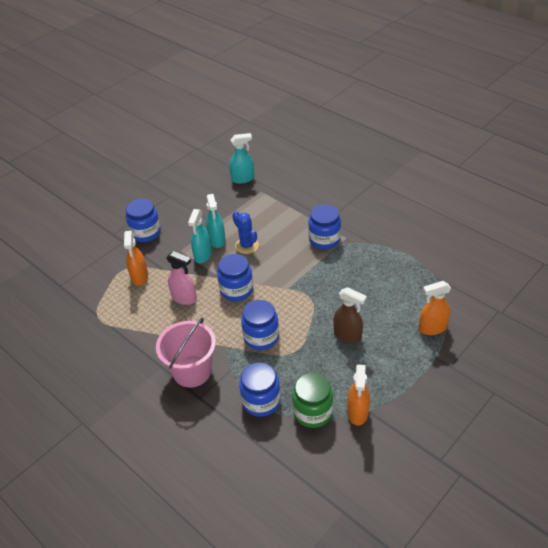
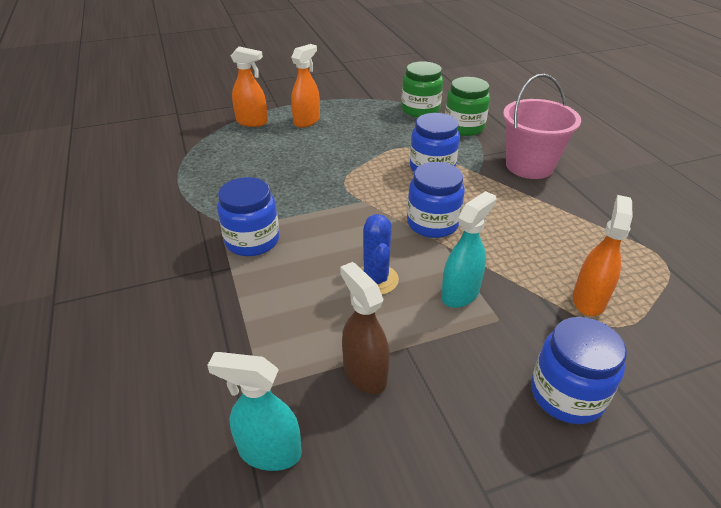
camera: 155 degrees left, 5 degrees down
pink spray bottle [166,251,197,305] -> none
turquoise spray bottle [206,194,226,248] -> none
blue jar [239,362,280,417] -> green jar [445,77,490,136]
brown spray bottle [334,287,367,343] -> brown spray bottle moved to [340,262,390,394]
orange spray bottle [347,365,370,426] -> orange spray bottle moved to [291,44,320,128]

